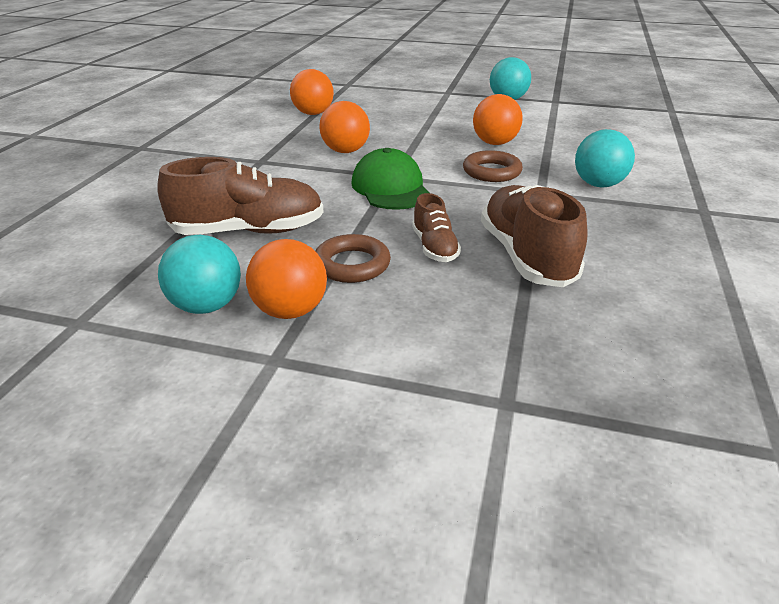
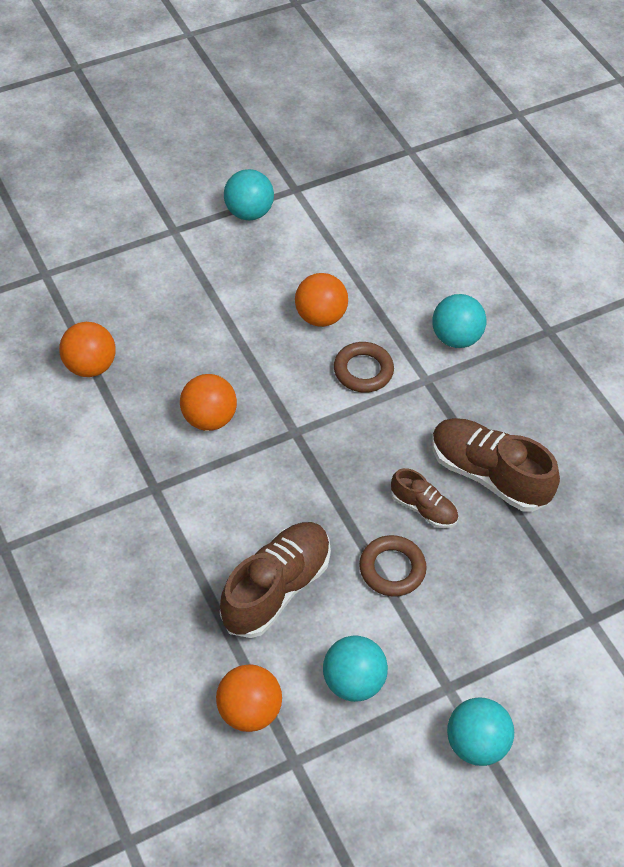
camera: 45 degrees left, 20 degrees up
orange ball [246,239,327,319] -> orange ball moved to [216,664,282,732]
green cap [351,148,430,210] -> none
none -> turquoise ball [447,697,514,766]

